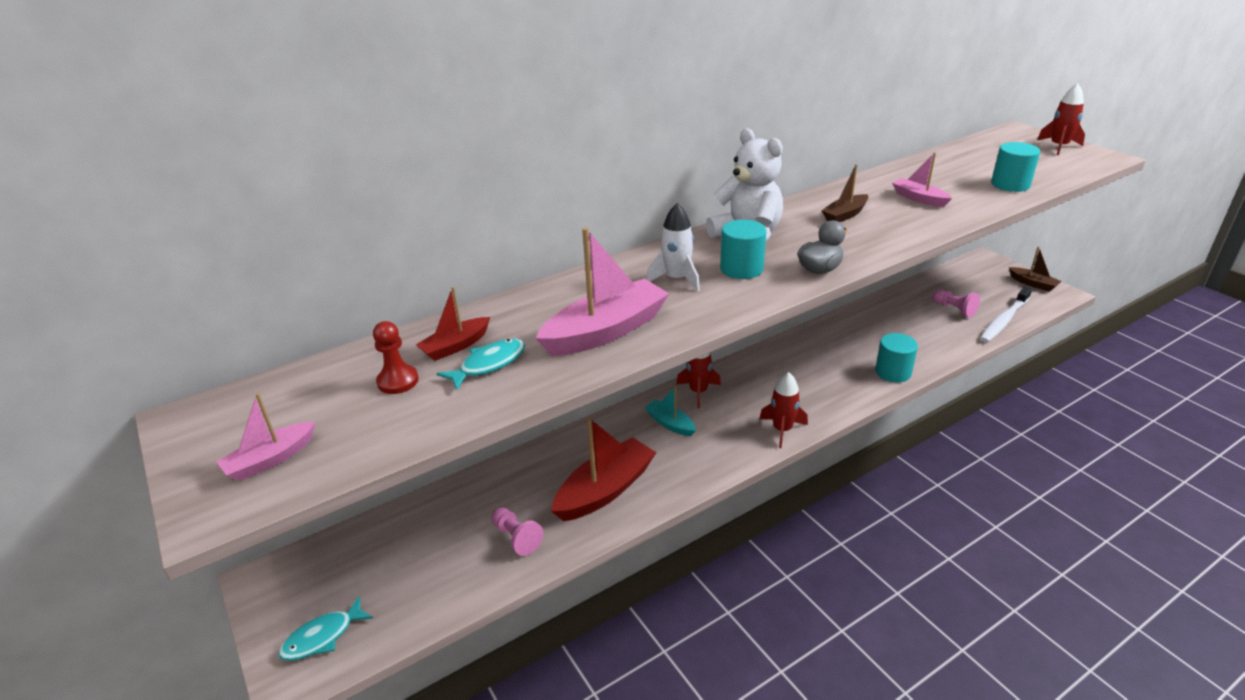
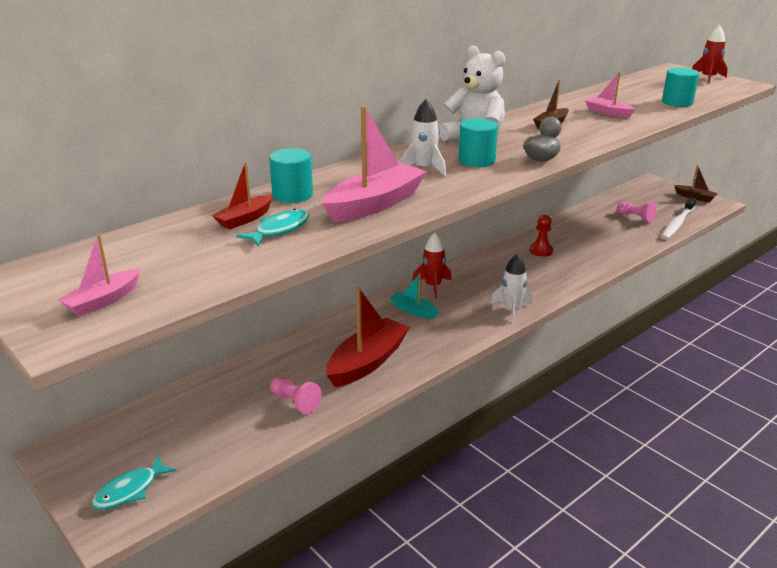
camera: 10 degrees left, 5 degrees down
red pawn [373,321,419,394] -> red pawn moved to [530,215,553,257]
red rocket [759,372,808,448] -> white rocket [490,254,533,323]
turquoise cylinder [875,333,918,383] -> turquoise cylinder moved to [269,148,313,203]

